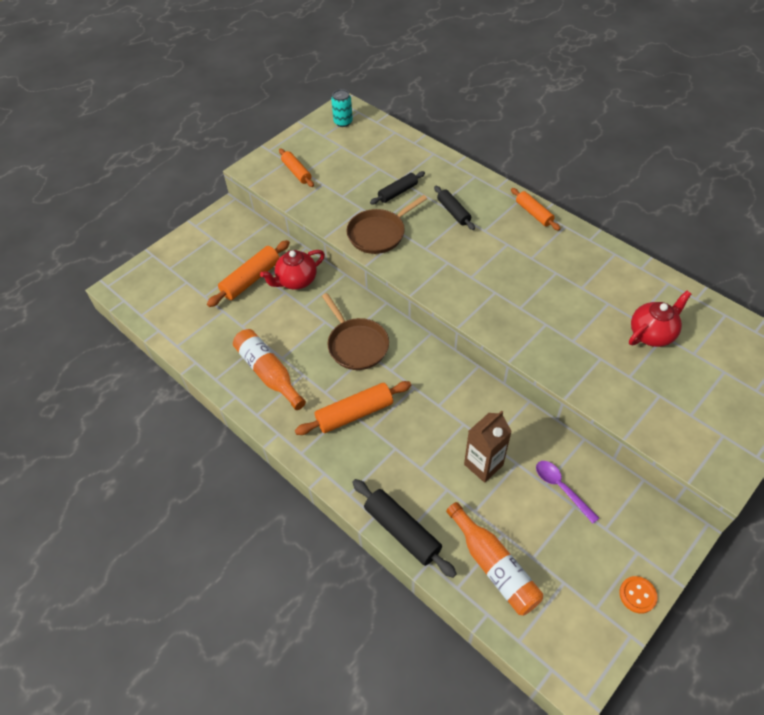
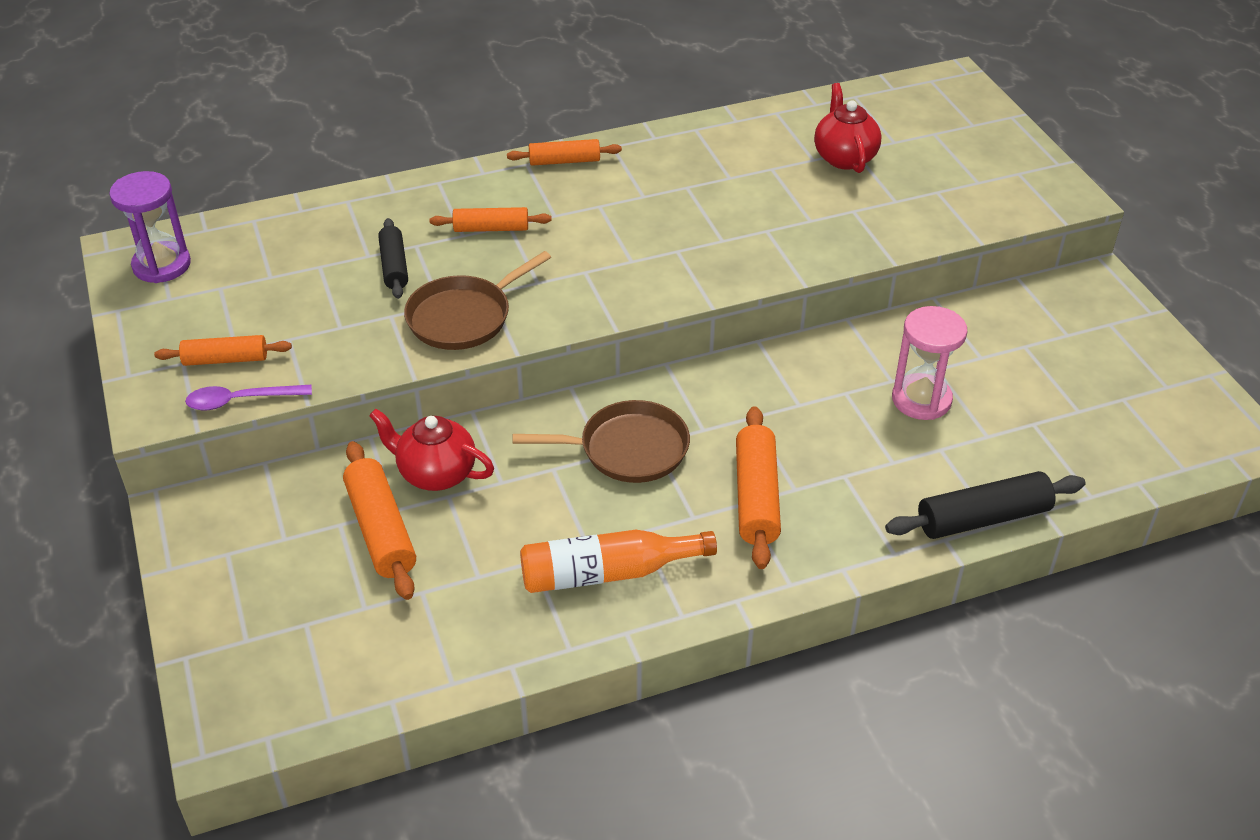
camera: 65 degrees left, 10 degrees down
red teapot [260,250,325,290] -> red teapot turned 120 degrees clockwise [369,409,494,491]
turquoise can [331,89,353,127] -> purple hourglass [109,171,191,283]
brown pan [346,195,427,254] -> brown pan turned 60 degrees clockwise [404,251,551,350]
black rolling pin [434,186,475,230] -> orange rolling pin [430,207,552,232]
orange bottle [446,502,543,616] -> none
brown carton [464,411,512,483] -> pink hourglass [892,306,967,420]
purple spoon [536,461,599,523] -> purple spoon moved to [185,385,312,411]
orange button [619,576,657,614] -> none

